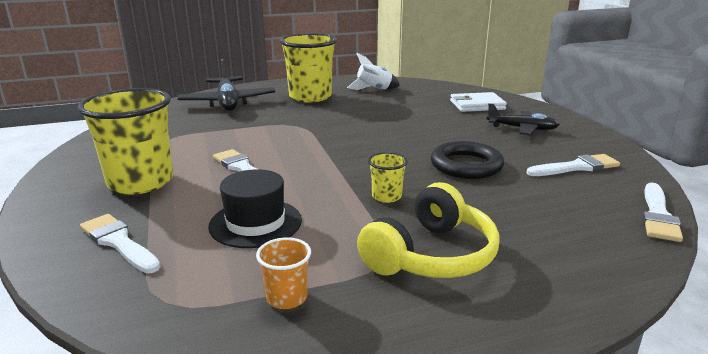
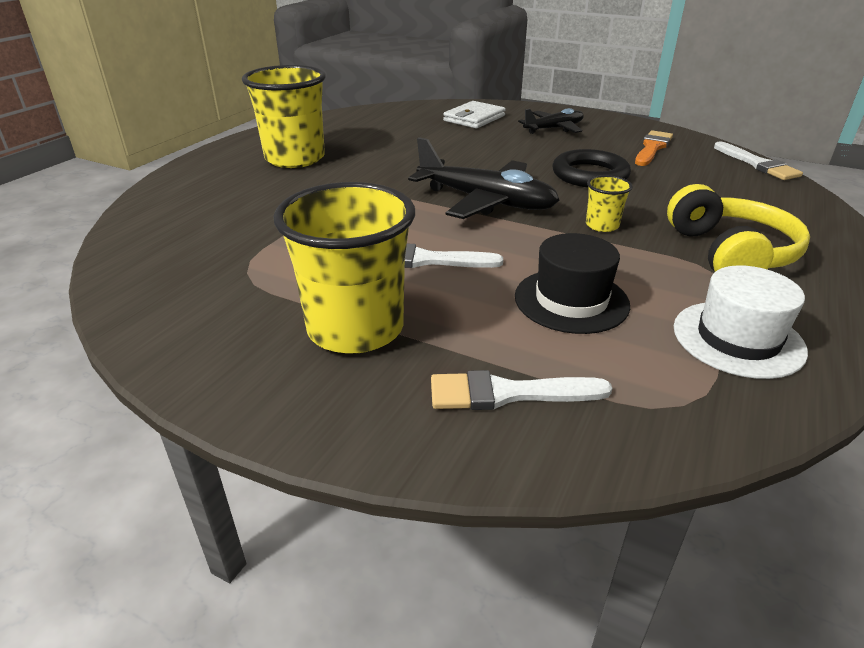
camera: 45 degrees left, 10 degrees up
black plane [177,59,275,111] -> black plane moved to [408,137,559,219]
orange cup [256,237,311,309] -> white hat [674,265,808,379]
white rocket [347,53,400,90] -> none
white brush [526,154,620,176] -> orange brush [635,130,673,166]

